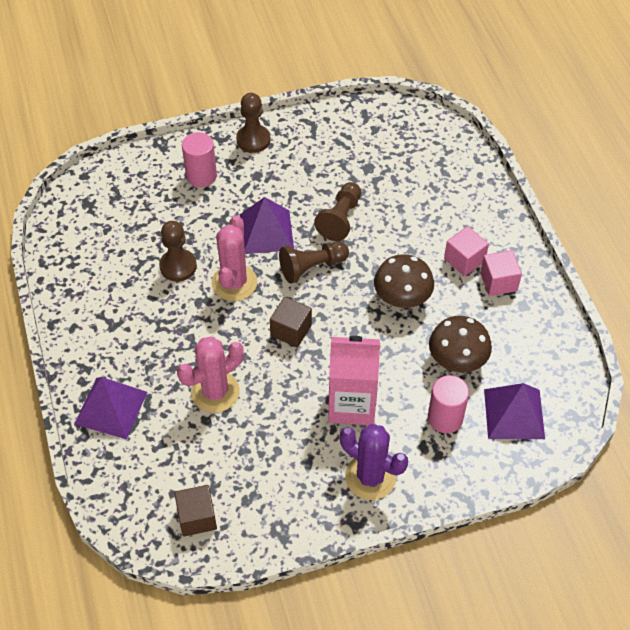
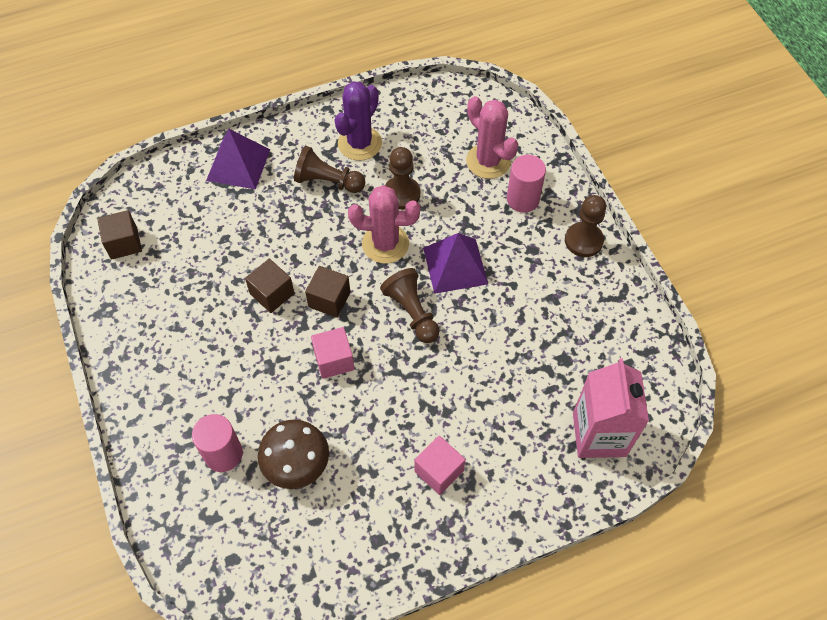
camera: 85 degrees right, 5 degrees up
pink cactus [177,336,244,413] -> pink cactus moved to [466,96,518,179]
brown pawn [314,182,361,241] -> brown pawn moved to [294,146,365,193]
pink carton [328,336,380,425] -> pink carton moved to [573,358,649,458]
purple cactus [340,424,408,500] -> purple cactus moved to [335,81,382,161]
brown mushroom [374,254,434,308] -> none
pink cube [480,250,522,296] -> pink cube moved to [311,327,354,379]
purple pyramid [484,383,545,439] -> none
none -> brown cube [245,259,294,313]

